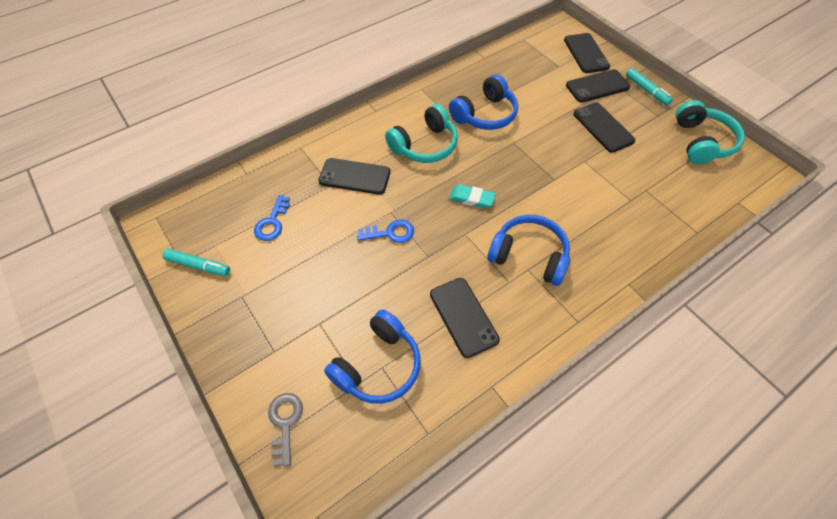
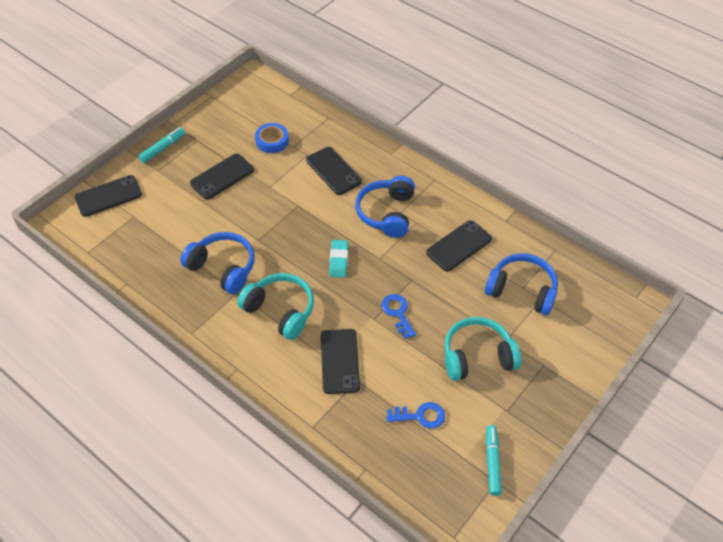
camera: 105 degrees left, 5 degrees down
grey key [268,393,303,467] -> none
black phone [566,69,630,102] -> black phone moved to [306,147,362,195]
turquoise headphones [676,100,745,164] -> turquoise headphones moved to [444,317,522,381]
none -> blue tape [255,123,289,153]

